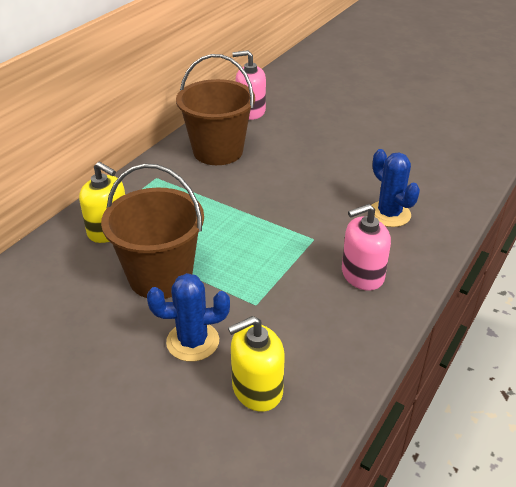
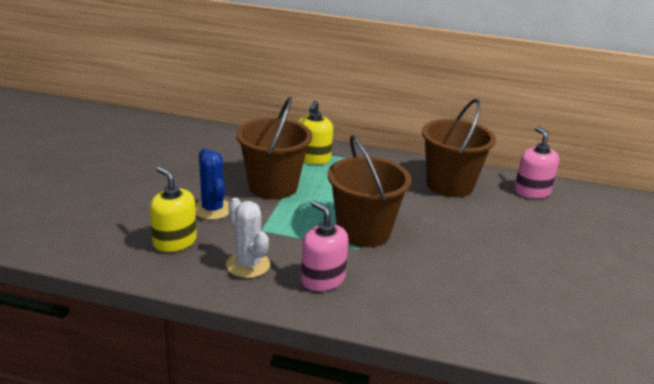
camera: 70 degrees right, 10 degrees down
blue cactus [371,149,420,227] -> none
none -> white cactus [226,198,270,278]
none -> brown bucket [328,135,412,247]

